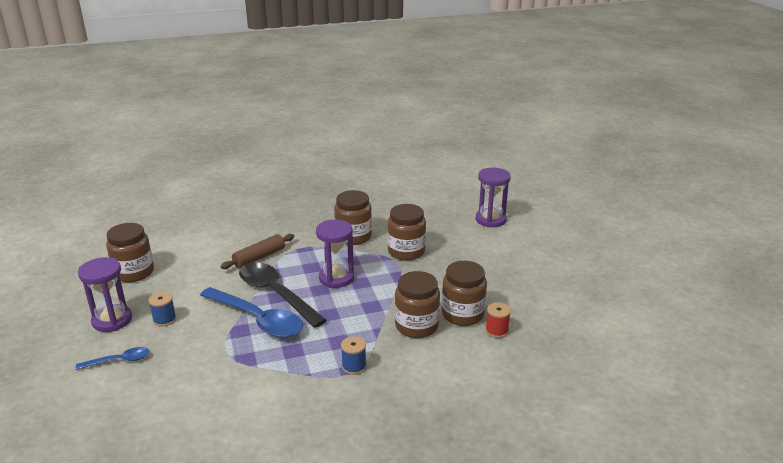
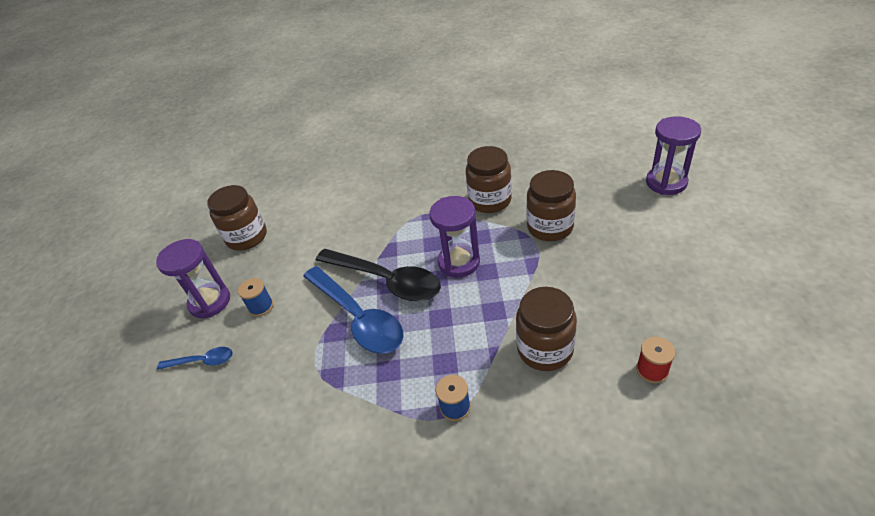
camera: 20 degrees right, 15 degrees up
brown rolling pin [221,234,294,269] -> none
black spoon [239,262,327,328] -> black spoon turned 150 degrees clockwise [316,249,441,301]
brown jar [442,261,487,326] -> none

